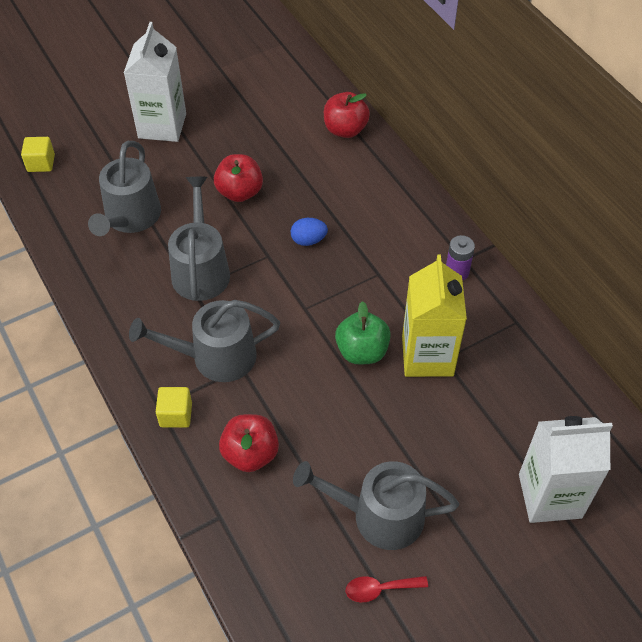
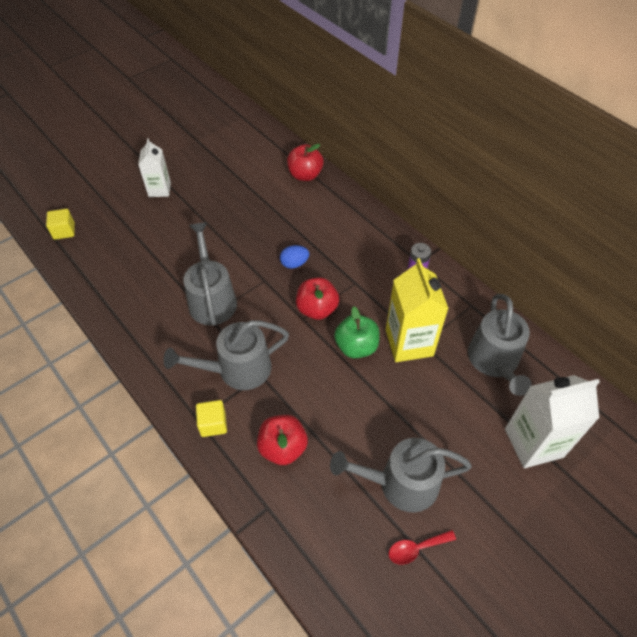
camera: 10 degrees left, 0 degrees up
grey watering can [88,141,161,236] -> grey watering can moved to [468,294,532,396]
white carton [124,22,186,142] -> white carton [138,138,171,197], size x0.62
red apple [214,154,263,202] -> red apple moved to [296,278,339,320]

